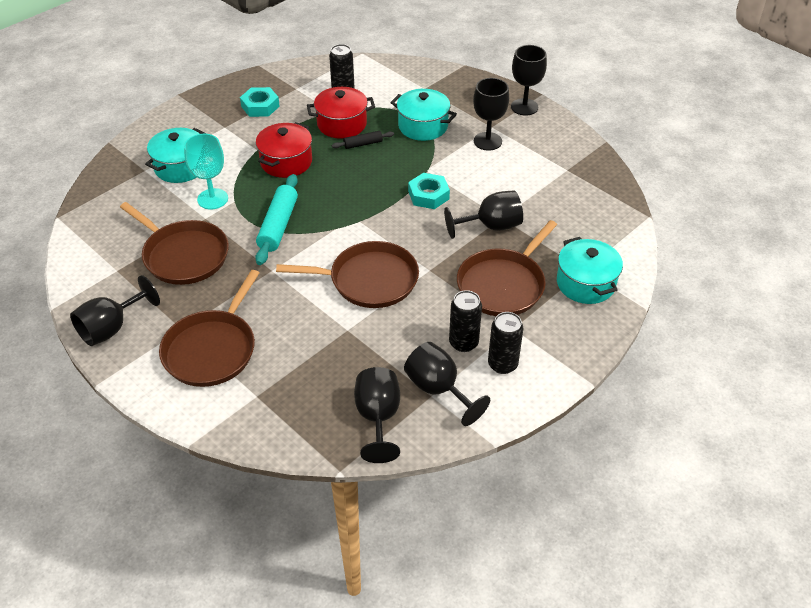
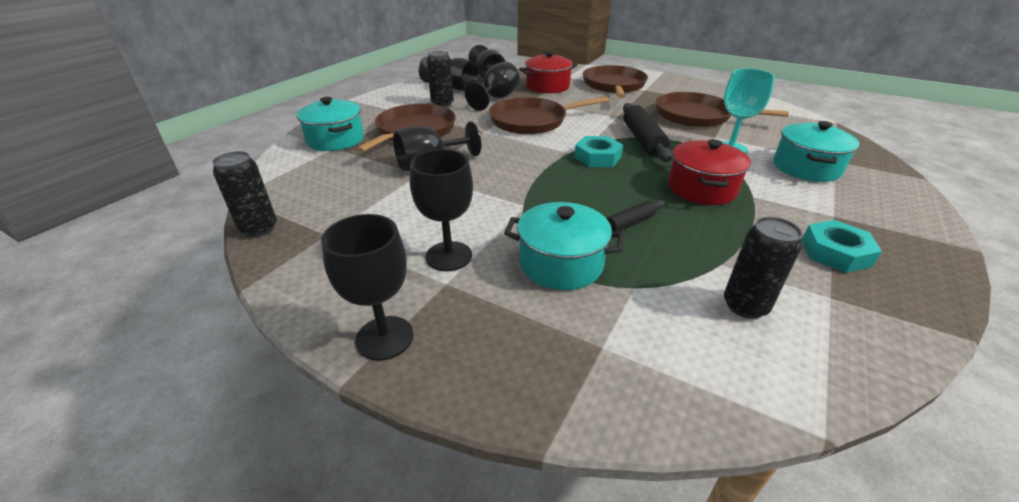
camera: 165 degrees right, 10 degrees down
black goblet [70,275,160,346] -> black goblet moved to [465,62,520,111]
turquoise rolling pin [255,174,298,265] -> black rolling pin [623,103,672,162]
red pot [307,87,375,139] -> red pot moved to [519,51,577,93]
turquoise nut [408,173,450,209] -> turquoise nut moved to [574,136,623,167]
black can [488,312,524,374] -> black can moved to [212,151,277,237]

